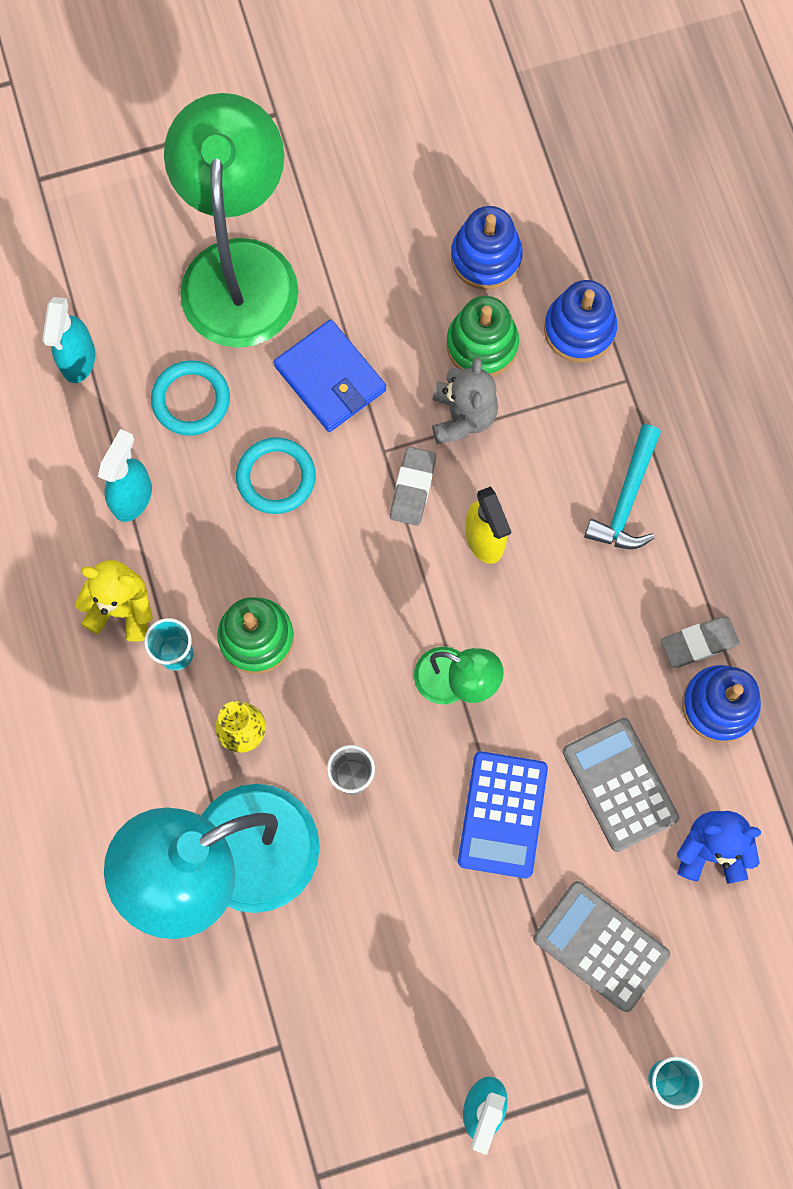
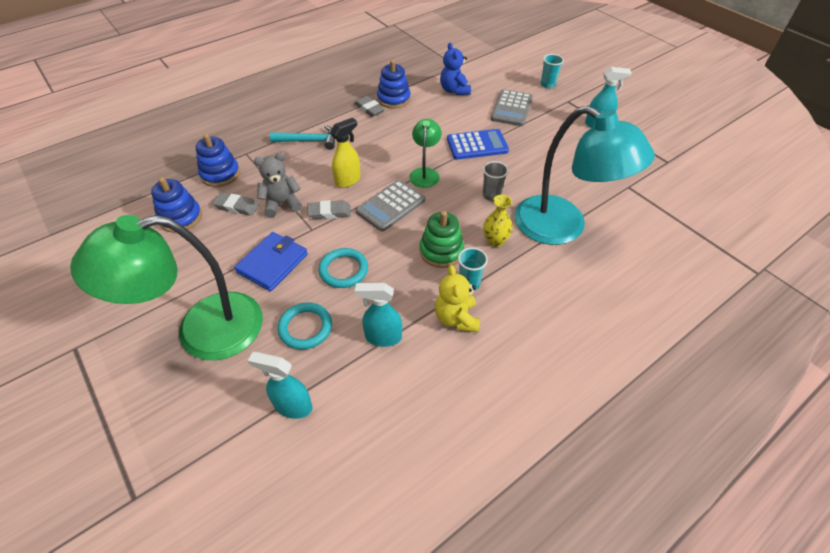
camera: 110 degrees left, 25 degrees down
turquoise spray bottle [42,297,95,383] -> turquoise spray bottle turned 150 degrees counterclockwise [248,352,312,419]
green stacking toy [447,296,519,377] -> grey eraser [212,193,259,216]
grey calculator [563,718,679,852] -> grey calculator moved to [356,180,425,232]

